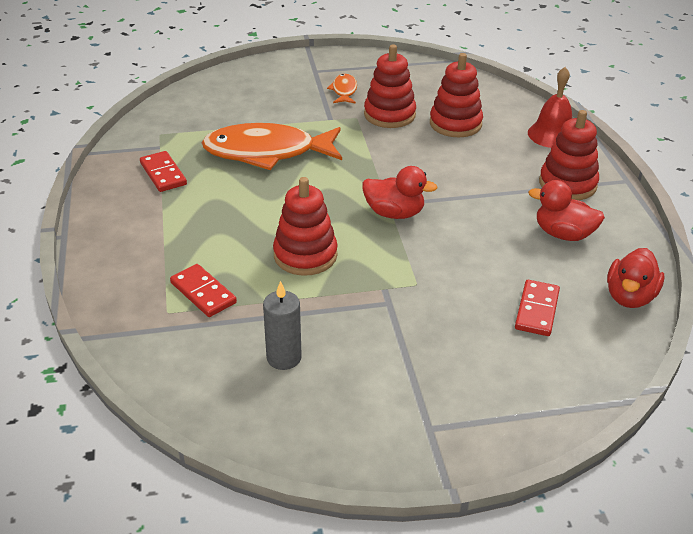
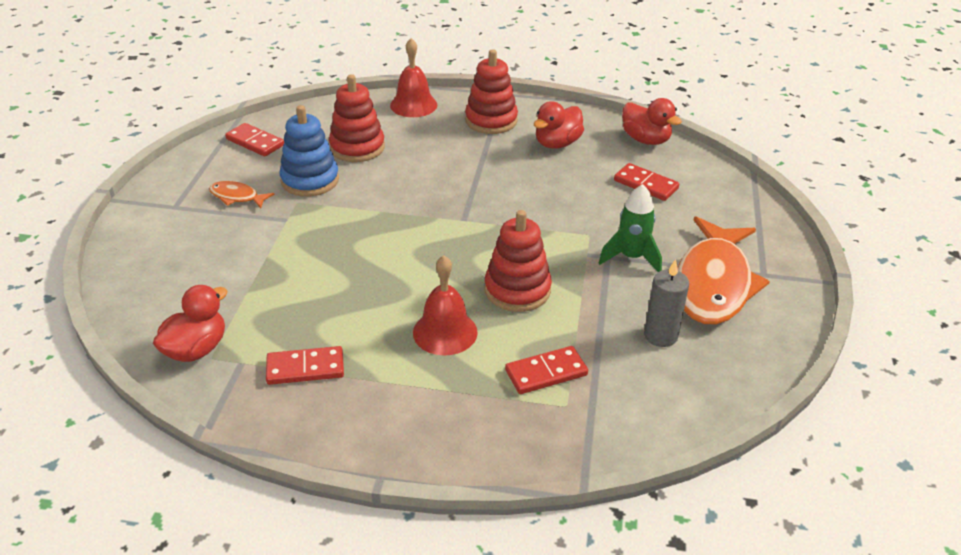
camera: 70 degrees left, 0 degrees up
orange fish [201,123,342,170] -> orange fish moved to [677,216,770,325]
red duck [362,166,438,219] -> red duck moved to [153,285,227,362]
red stacking toy [364,45,416,128] -> blue stacking toy [279,105,339,197]
none -> red domino [225,123,284,157]
none -> red bell [413,255,478,355]
none -> green rocket [599,184,662,272]

